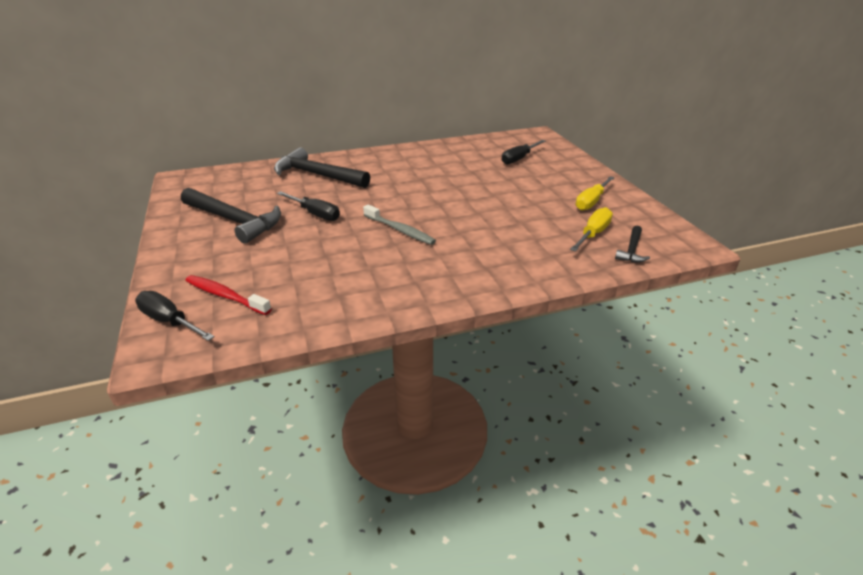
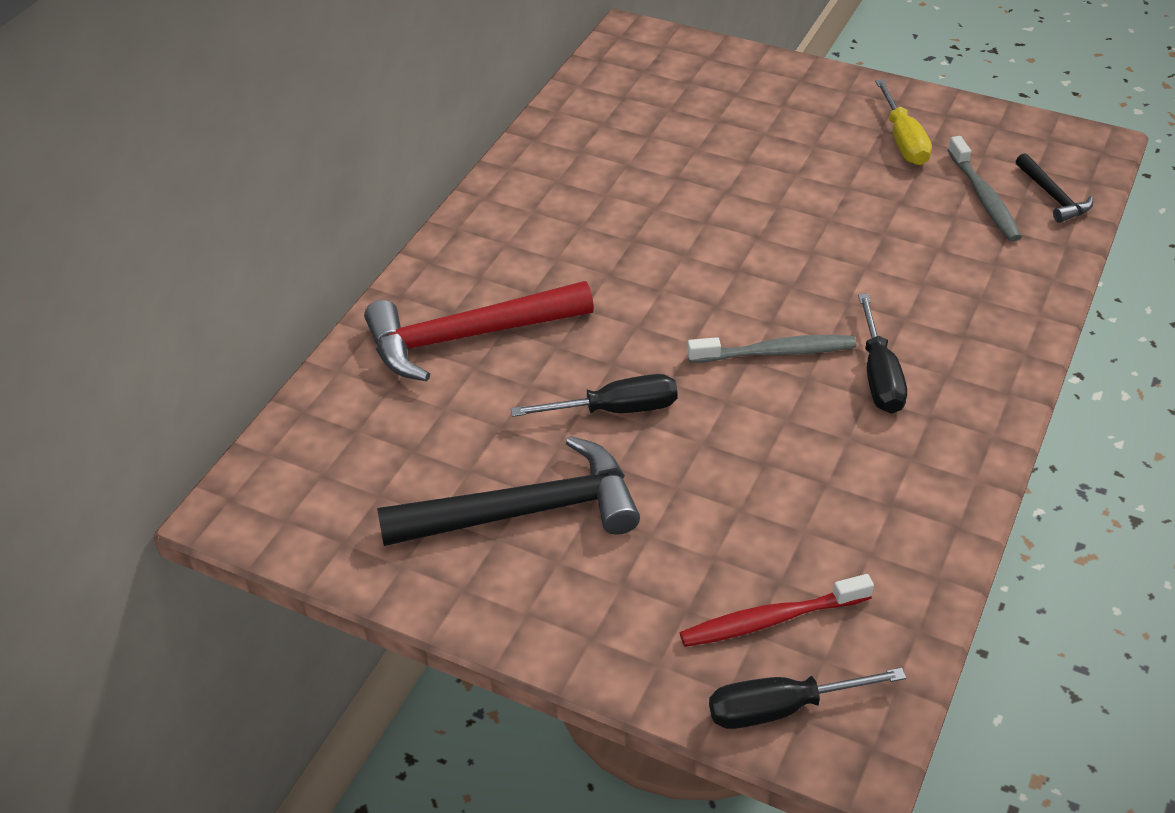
camera: 45 degrees left, 10 degrees up
black hammer [274,147,370,188] -> red hammer [364,281,594,382]
black screwdriver [502,140,546,165] -> black screwdriver moved to [858,294,907,413]
yellow screwdriver [570,207,613,252] -> grey toothbrush [947,136,1022,241]

